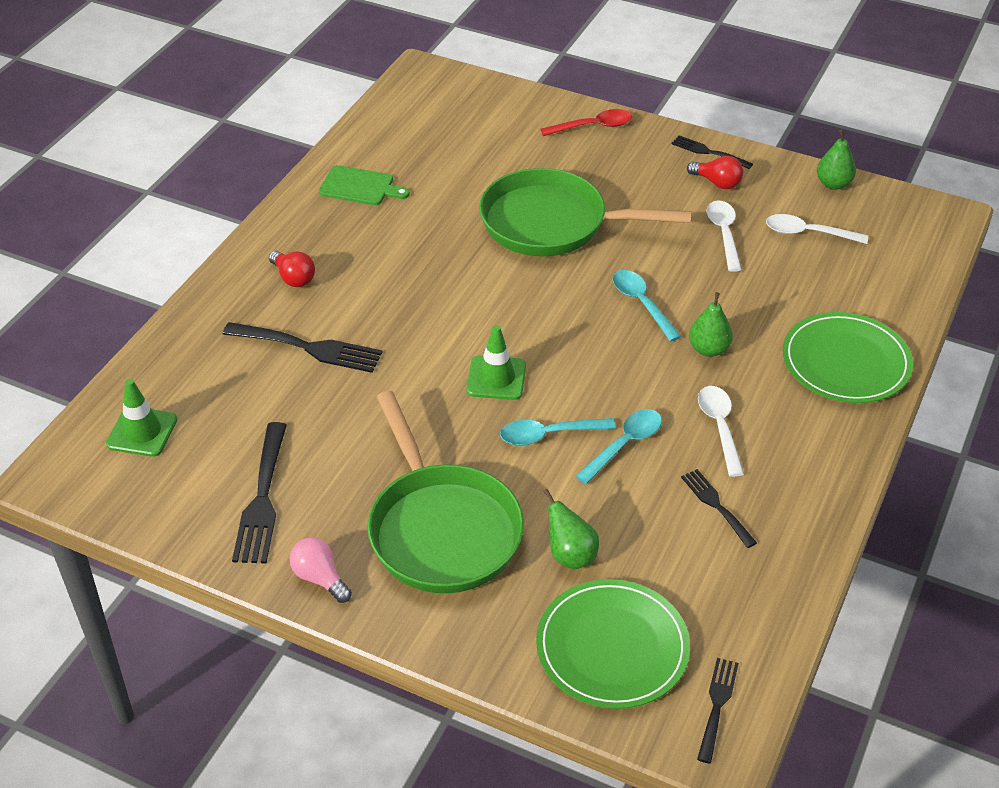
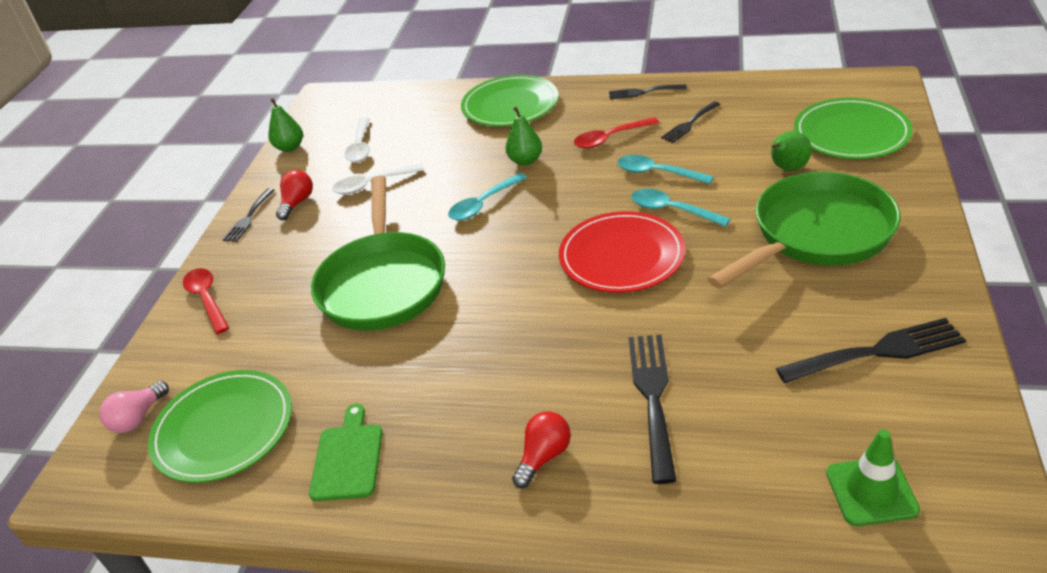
camera: 100 degrees left, 5 degrees down
pink light bulb [290,537,352,603] -> pink light bulb moved to [99,381,169,433]
green traffic cone [466,325,526,400] -> red plate [559,211,685,293]
turquoise spoon [500,418,616,446] -> turquoise spoon turned 150 degrees clockwise [631,189,730,227]
black fork [697,658,739,764] -> black fork moved to [609,84,687,99]
white spoon [698,386,744,477] -> red spoon [574,117,659,148]
none -> green plate [148,370,292,483]

